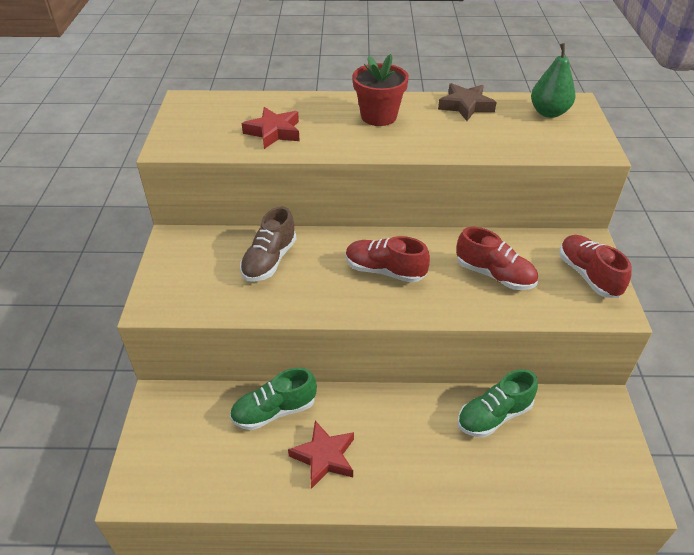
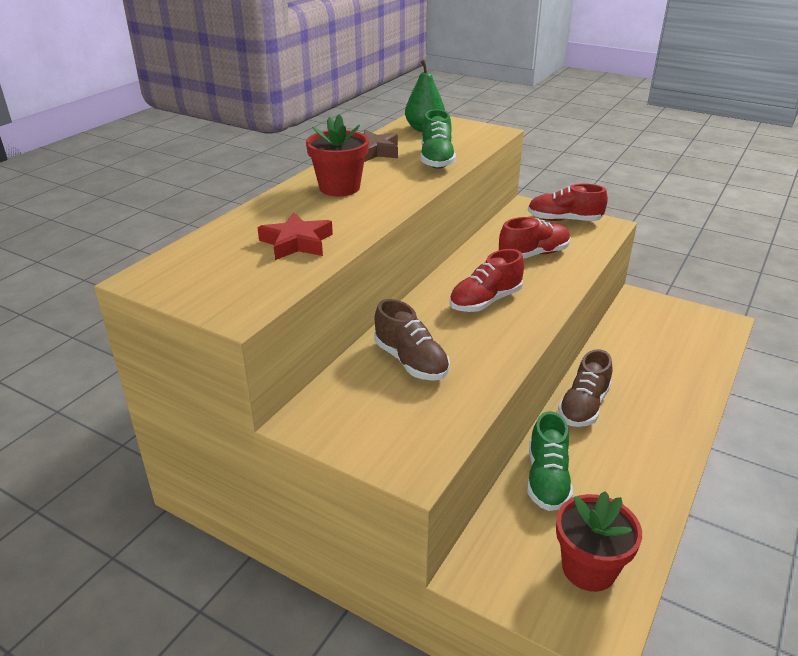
camera: 60 degrees left, 10 degrees down
red star [288,421,354,489] -> none
green shoe [457,369,538,437] -> green shoe moved to [421,109,456,169]
none -> red flower pot [556,491,642,592]
none -> brown shoe [558,349,612,427]

